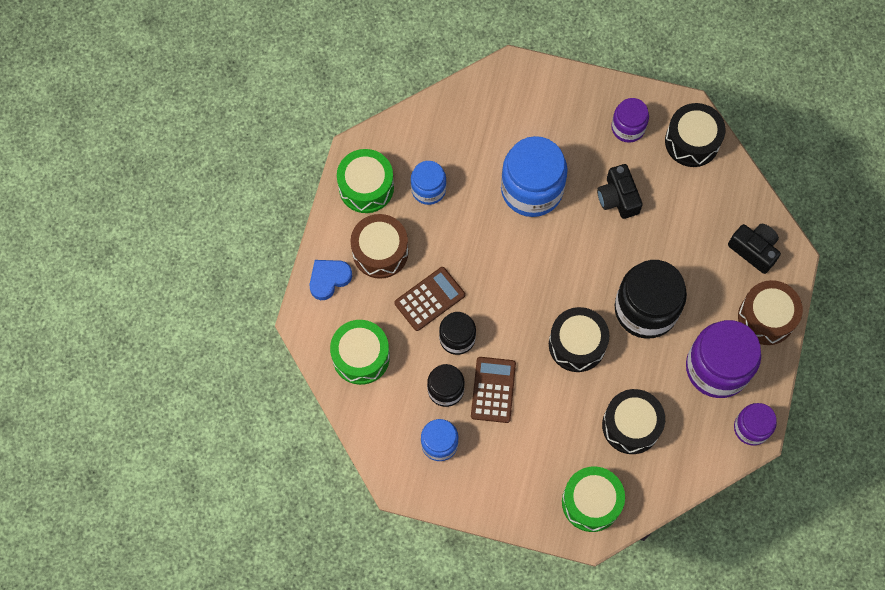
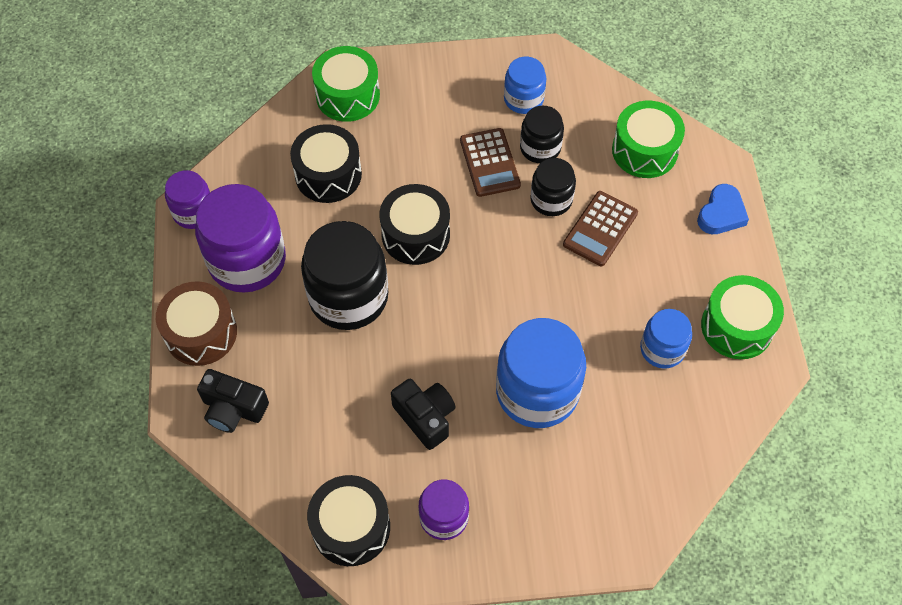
camera: 160 degrees right, 10 degrees down
brown drum [351,214,409,279] -> none

